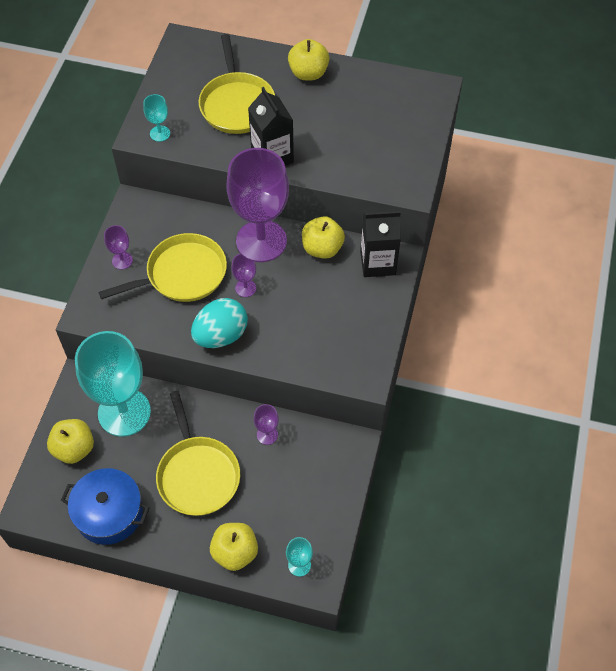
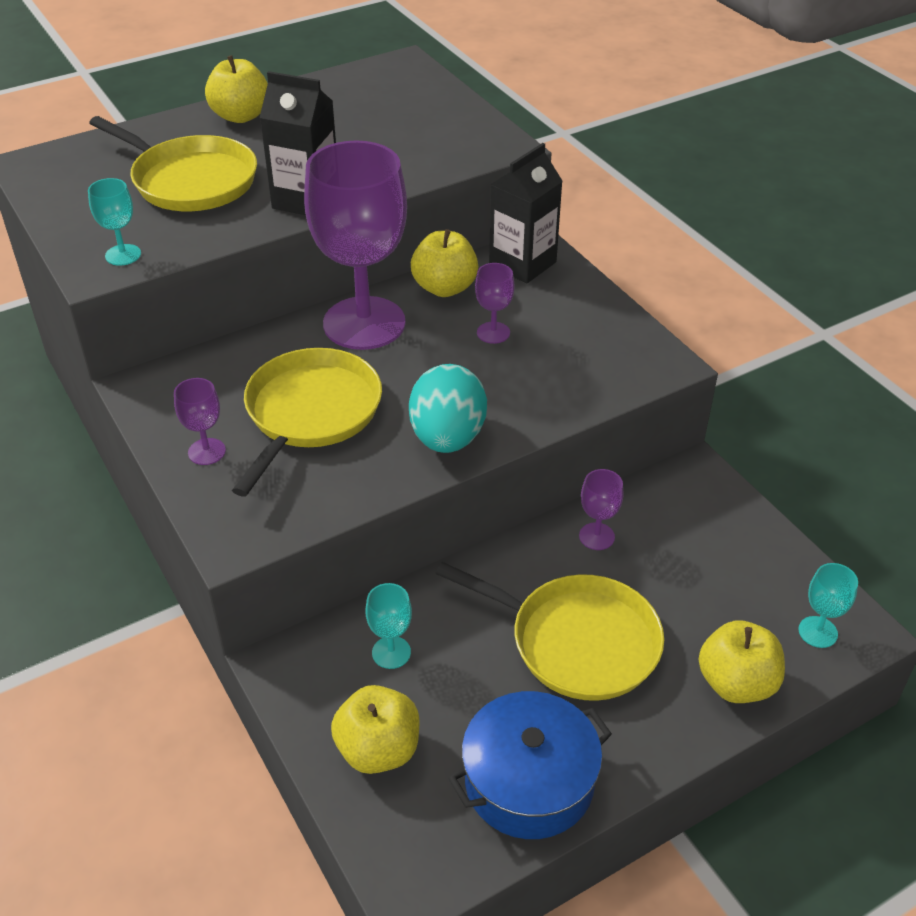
camera: 45 degrees left, 15 degrees down
turquoise goblet [75,331,151,437] -> turquoise goblet [366,583,412,669], size x0.40
purple goblet [231,253,256,297] -> purple goblet moved to [475,263,514,344]

